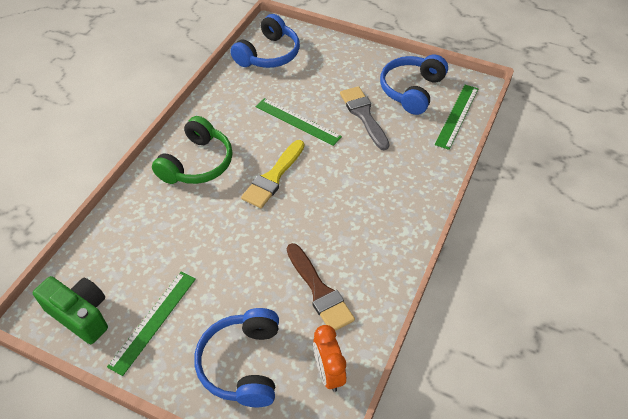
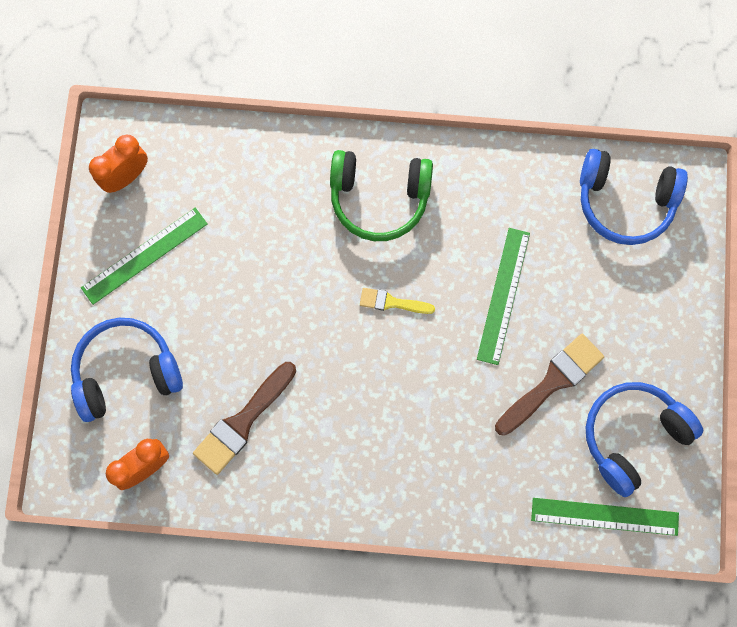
camera: 70 degrees right, 25 degrees up
green camera [33,276,108,344] -> orange clock [89,134,148,193]
green ruler [107,272,196,376] -> green ruler turned 45 degrees counterclockwise [81,208,207,305]
yellow brush [241,140,304,208] -> yellow brush [360,288,435,314], size x0.58
grey brush [340,86,390,150] -> brown brush [495,334,604,436]
blue headphones [380,54,448,115] -> blue headphones turned 45 degrees counterclockwise [586,382,703,497]

